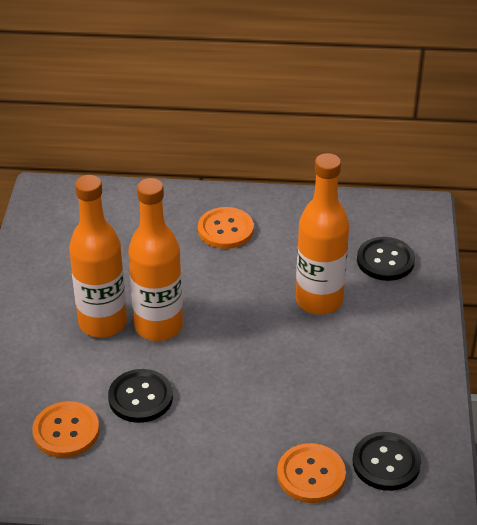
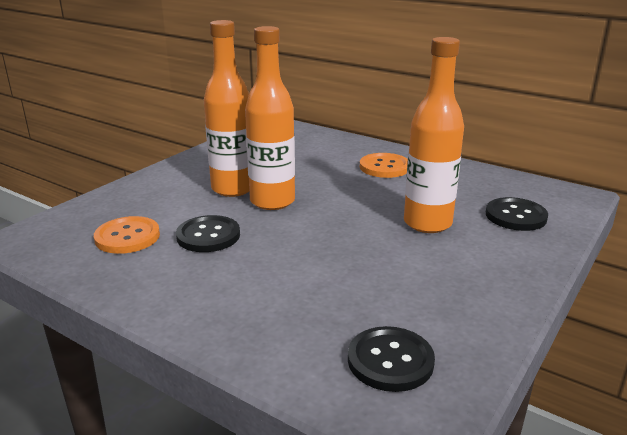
camera: 30 degrees right, 15 degrees down
orange button [277,443,346,503] -> none

